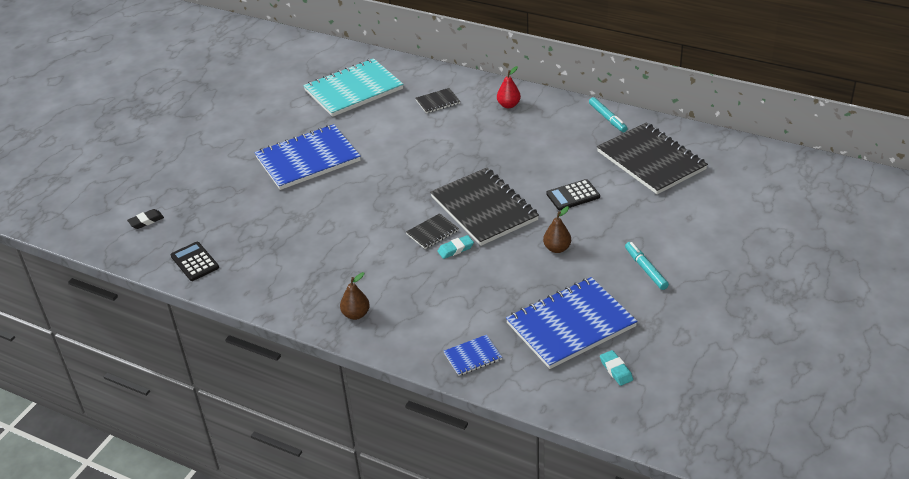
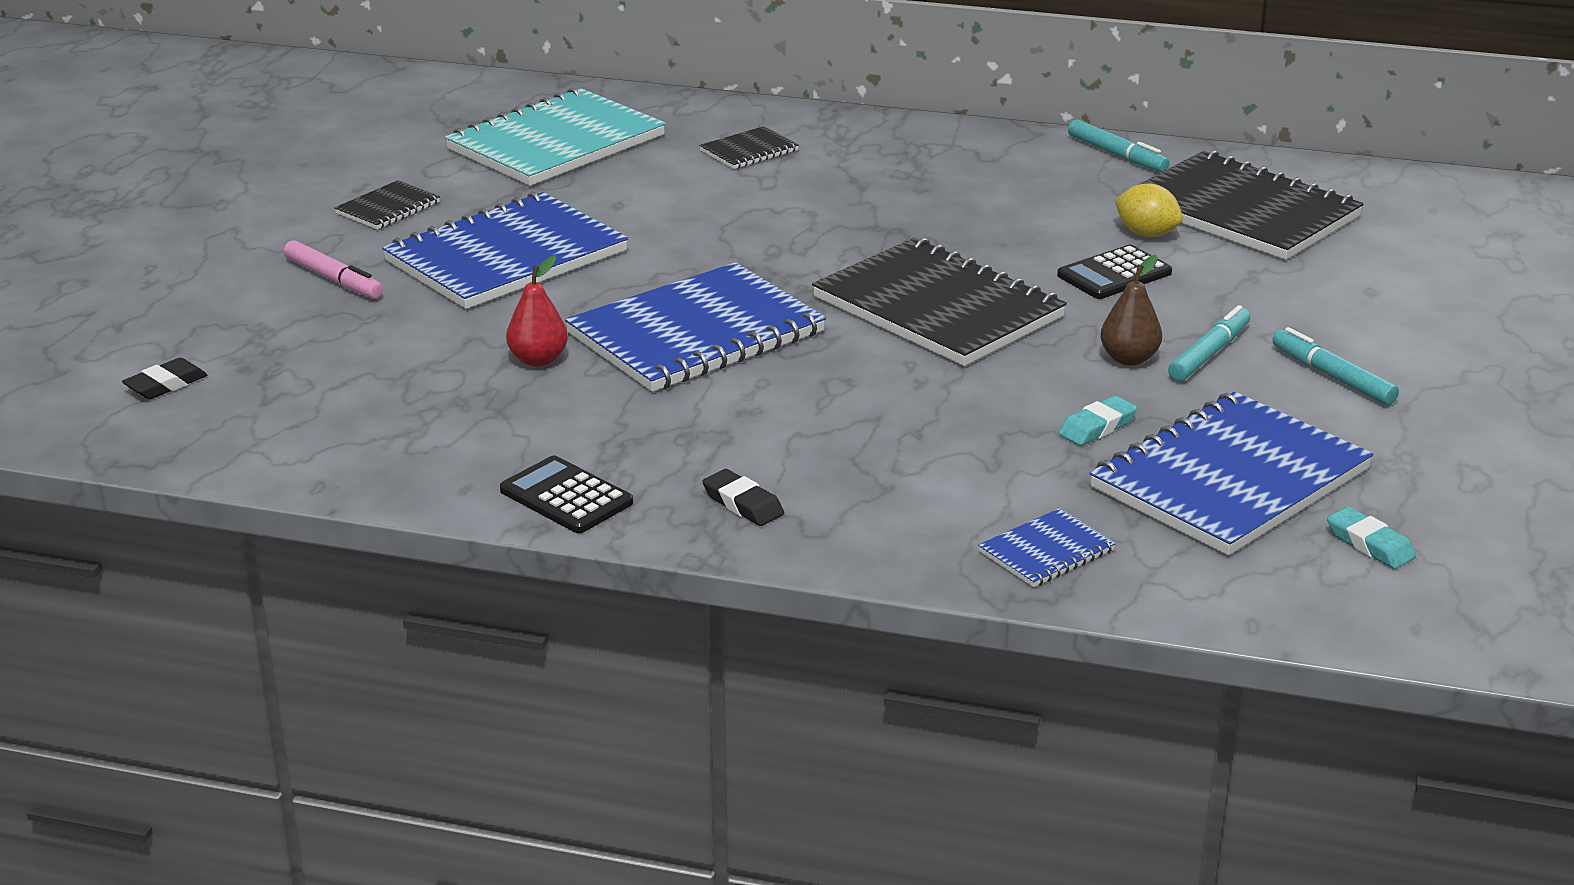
camera: 15 degrees left, 10 degrees down
black calculator [171,242,219,281] -> black calculator moved to [500,456,633,533]
brown pear [340,272,370,320] -> black eraser [702,469,784,526]
black notebook [406,213,459,249] -> black notebook moved to [335,180,440,229]
turquoise eraser [437,235,474,259] -> turquoise eraser moved to [1058,396,1137,446]
red pear [497,66,521,108] -> red pear moved to [506,256,568,367]
none -> pink marker [284,240,383,299]
none -> blue notebook [565,262,826,392]
none -> yellow lemon [1115,183,1183,237]
none -> turquoise marker [1168,305,1251,381]

